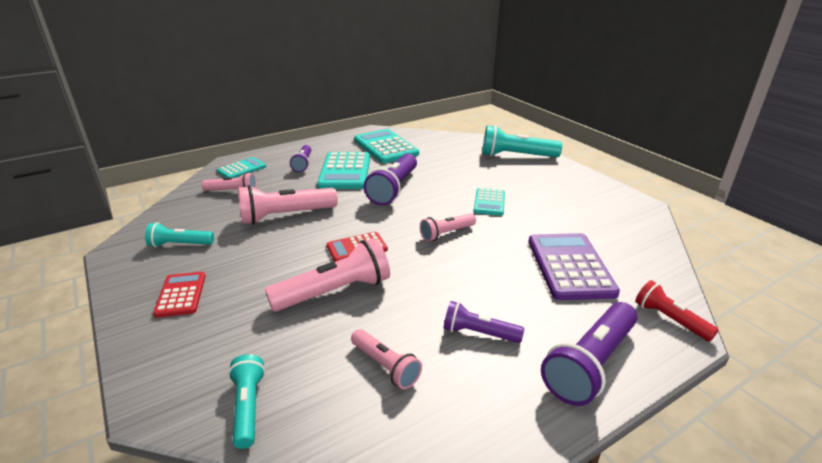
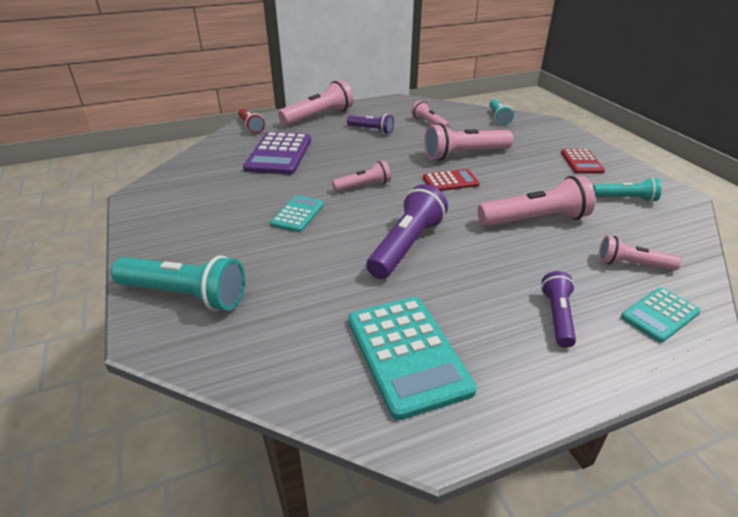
camera: 170 degrees left, 5 degrees up
turquoise calculator [317,152,370,189] -> none
purple flashlight [541,302,638,406] -> pink flashlight [278,80,353,126]

